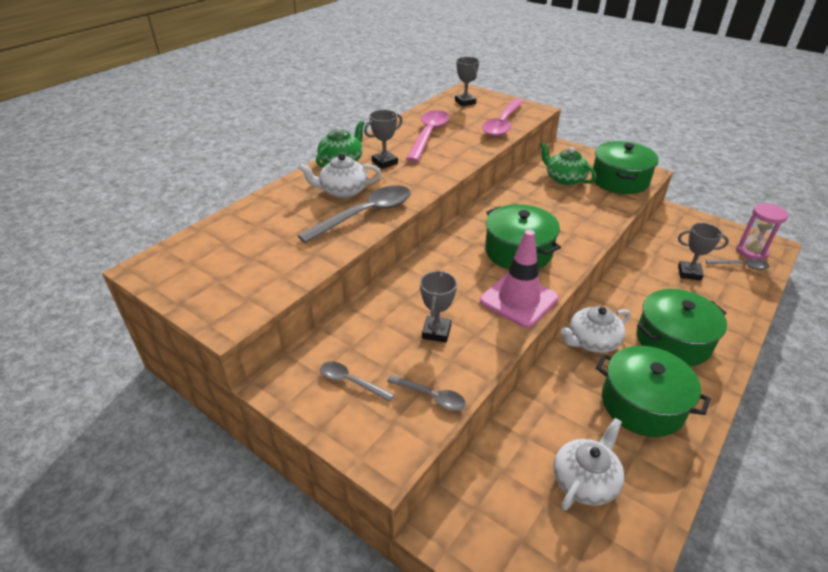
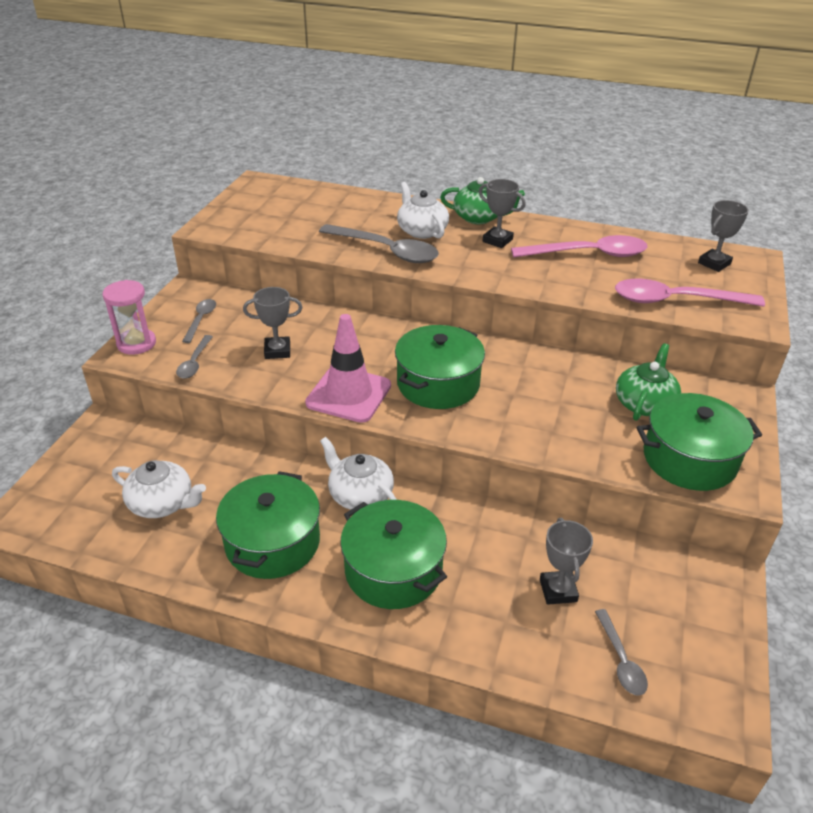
camera: 70 degrees right, 0 degrees up
pink hourglass [736,203,788,260] -> pink hourglass moved to [102,280,156,355]

